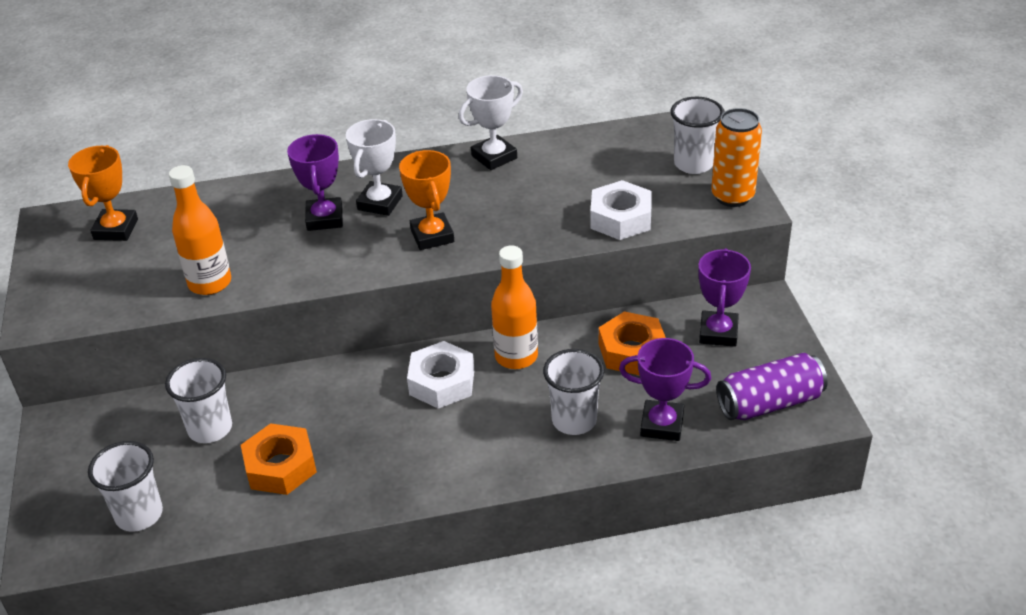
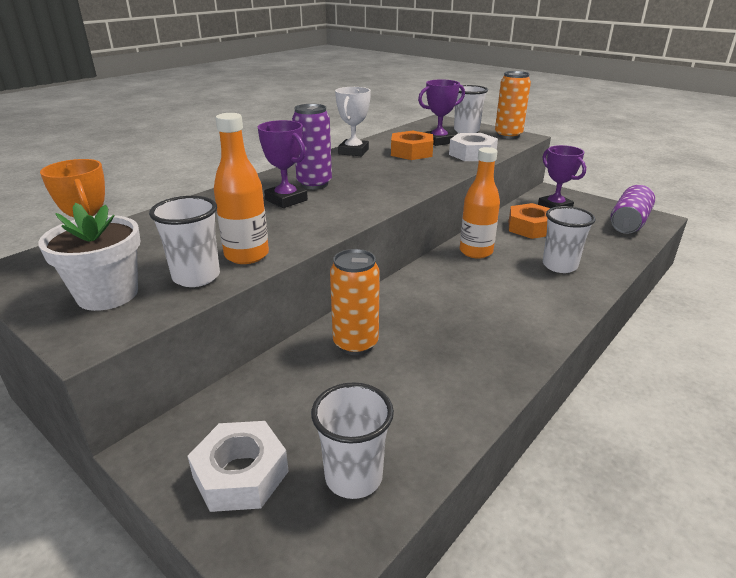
camera: 40 degrees left, 10 degrees down
white cup [165,358,232,443] -> white cup moved to [149,196,220,287]
orange nut [241,423,317,495] -> orange nut moved to [391,131,433,160]
white trophy [346,119,403,216] -> purple can [292,104,332,189]
orange trophy [399,150,454,250] -> none
white nut [407,341,474,409] -> white nut moved to [188,421,289,512]
purple trophy [619,338,711,441] -> purple trophy moved to [418,79,465,146]
none -> white flower pot [38,203,140,311]
none -> orange can [330,249,380,355]

